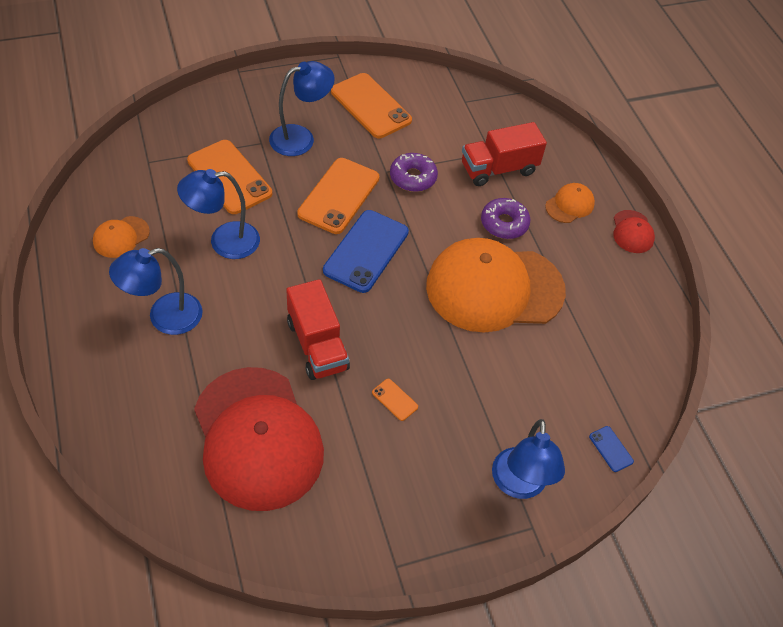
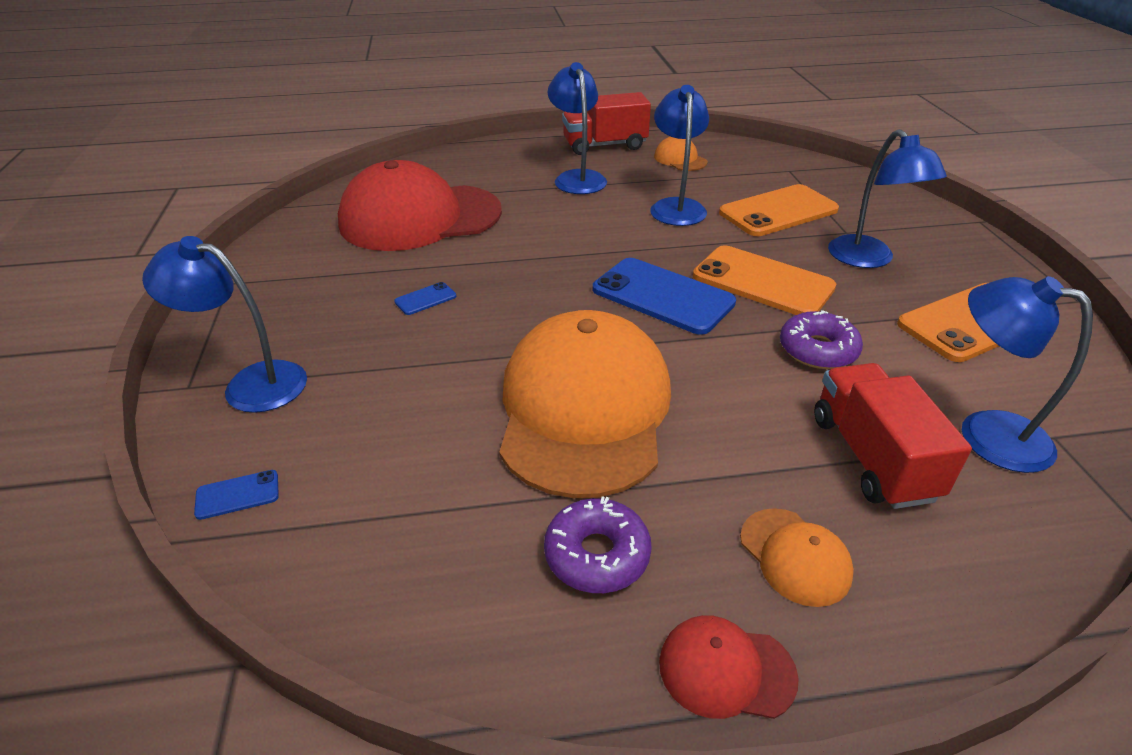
camera: 105 degrees right, 15 degrees down
red truck [286,279,350,380] -> red truck moved to [562,92,651,155]
orange phone [372,379,418,421] -> blue phone [394,282,456,315]
purple donut [481,198,530,239] -> purple donut moved to [544,496,652,593]
none -> blue lamp [962,276,1093,473]

